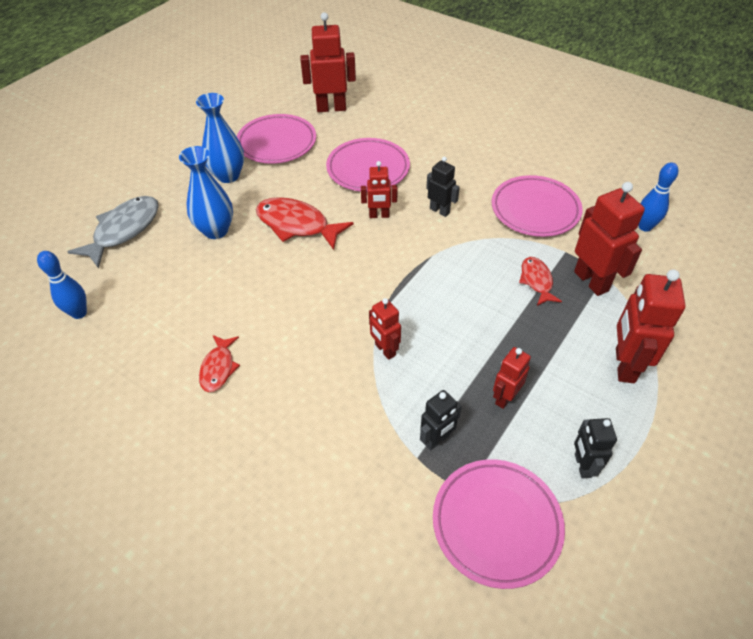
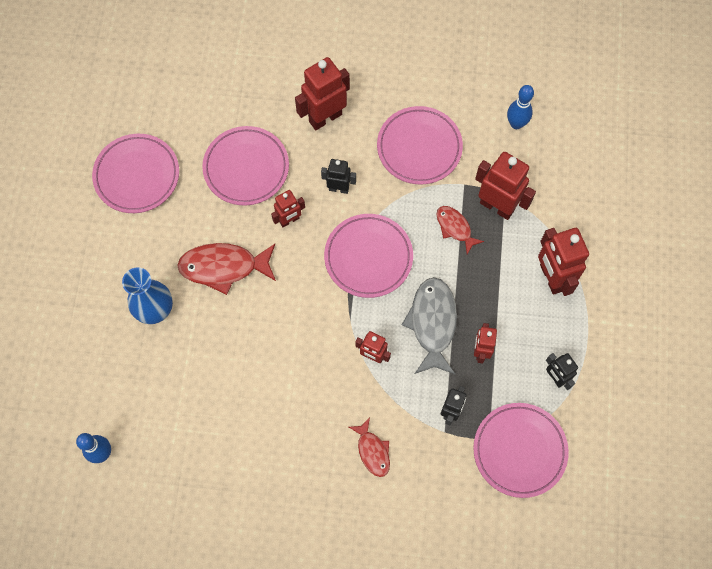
camera: 30 degrees left, 20 degrees up
grey fish [67,196,159,268] -> grey fish moved to [402,277,457,374]
blue vase [196,93,244,183] -> none
red fish [199,335,240,392] -> red fish moved to [349,417,390,477]
red robot [300,12,356,112] -> red robot moved to [295,57,350,130]
none -> pink plate [324,214,413,298]

